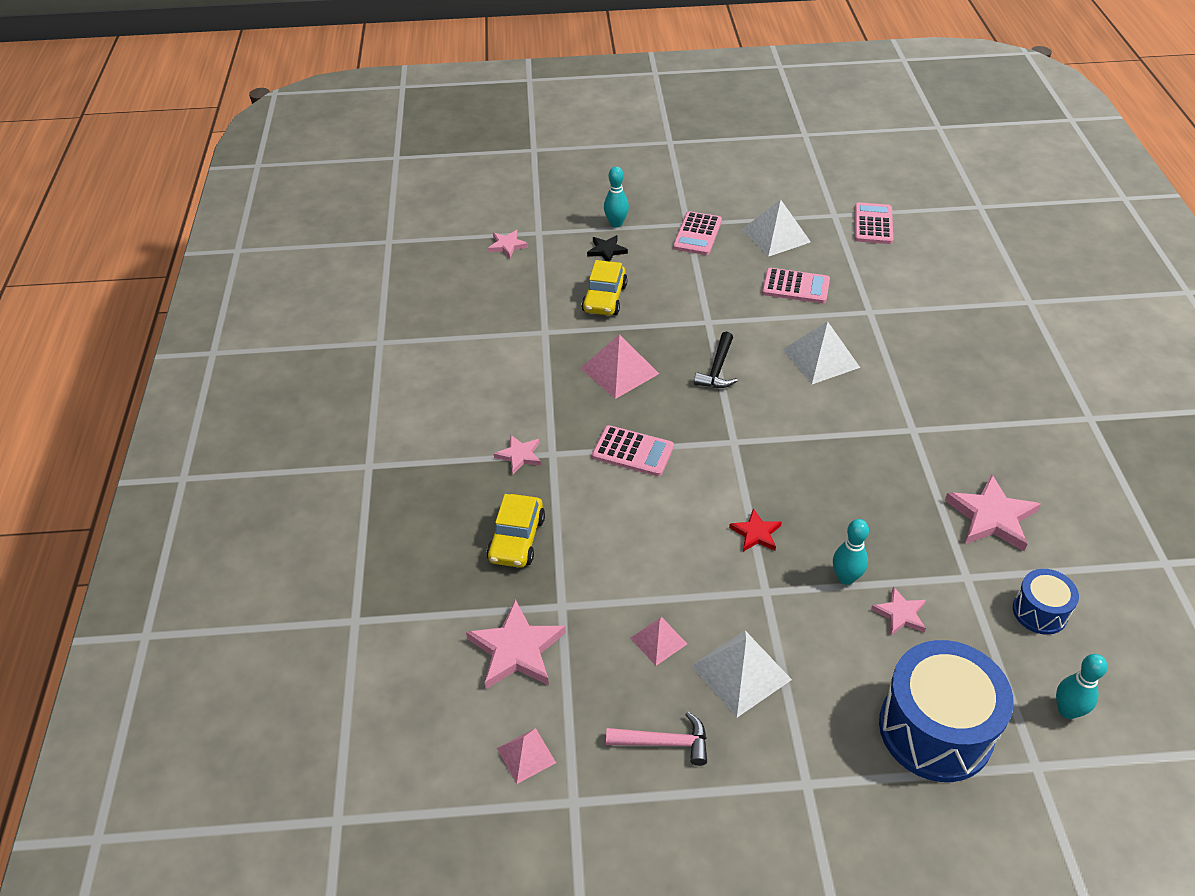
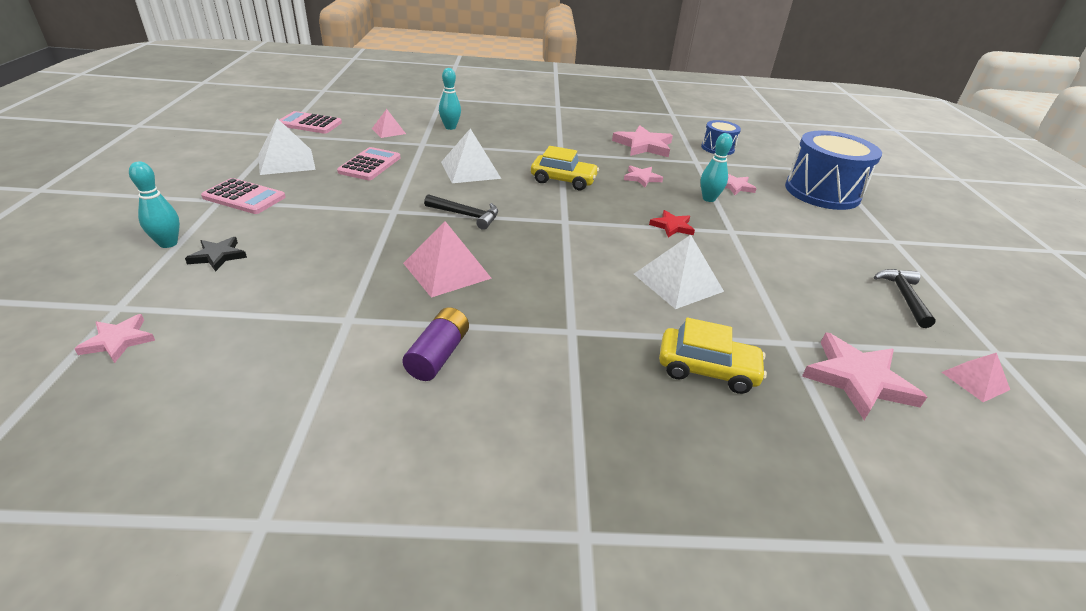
camera: 90 degrees left, 10 degrees down
pink star [494,434,541,474] -> pink star moved to [624,166,663,187]
yellow car [582,260,628,315] -> yellow car moved to [531,146,599,190]
pink calculator [592,425,674,476] -> none
pink hammer [606,712,707,766] -> black hammer [874,269,936,328]
pink pyramid [630,617,687,666] -> pink pyramid moved to [372,109,406,138]
white pyramid [691,631,792,718] -> white pyramid moved to [634,235,724,309]
turquoise bowling pin [1056,654,1108,719] -> turquoise bowling pin moved to [439,68,461,130]
none -> purple battery [402,307,469,381]

